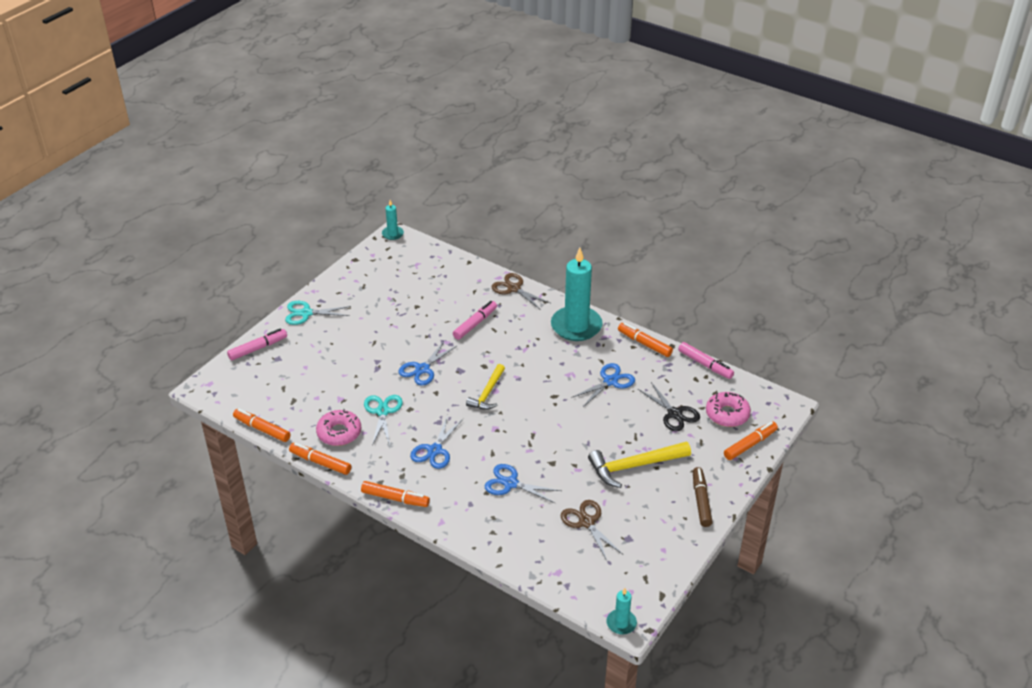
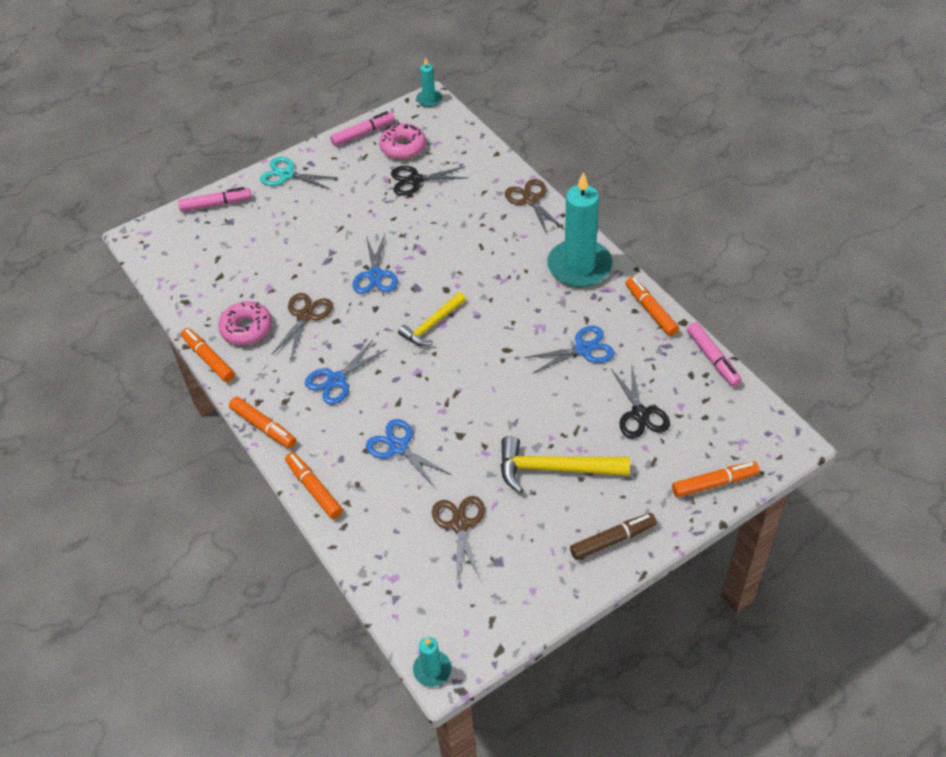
camera: 25 degrees right, 10 degrees up
orange marker [233,409,291,442] -> orange marker moved to [285,452,343,519]
turquoise scissors [364,395,403,446] -> brown scissors [271,293,333,359]
blue scissors [399,340,457,386] -> blue scissors turned 60 degrees counterclockwise [353,234,398,294]
pink marker [453,301,497,340] -> pink marker moved to [330,111,395,146]
brown marker [693,467,713,527] -> brown marker turned 45 degrees clockwise [570,513,657,560]
pink donut [706,392,751,427] -> pink donut moved to [379,123,426,160]
none -> black scissors [391,166,467,196]

